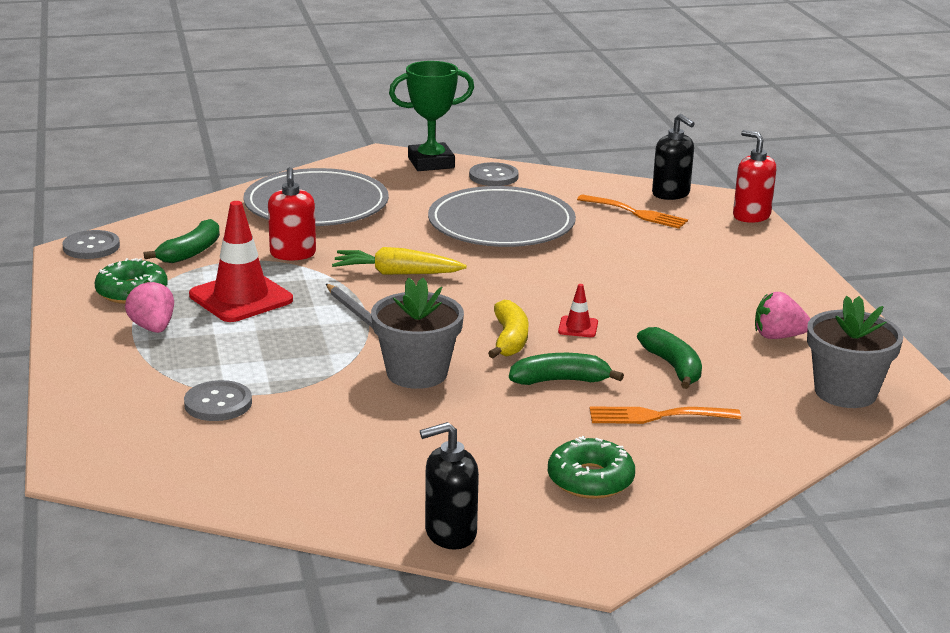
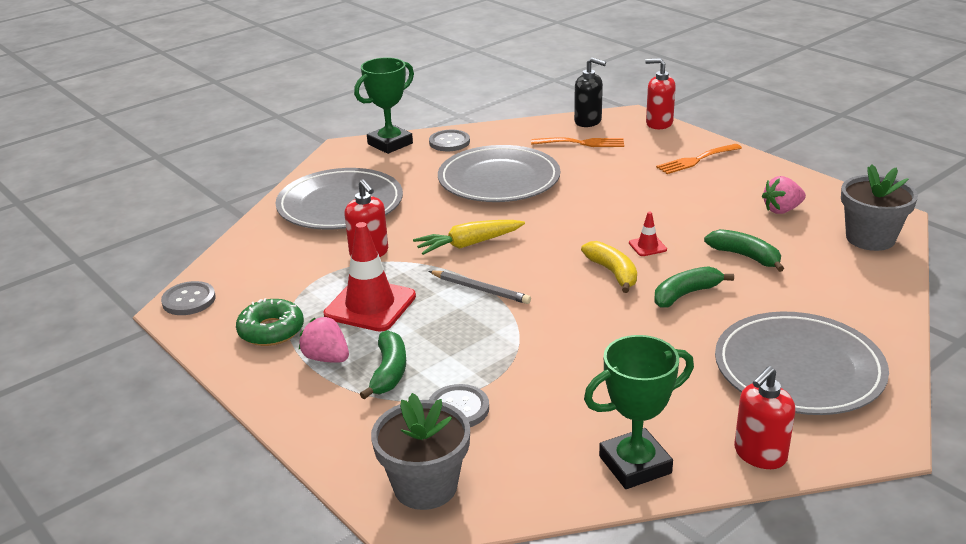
camera: 25 degrees left, 5 degrees up
green banana [144,219,220,263] -> green banana moved to [360,330,406,399]
grey flower pot [371,278,464,389] -> grey flower pot moved to [371,393,470,510]
black soap dispenser [420,422,479,550] -> red soap dispenser [734,366,795,469]
green donut [548,436,635,499] -> grey plate [715,312,889,415]
orange fork [590,407,741,424] -> orange fork moved to [656,144,742,174]
none -> green trophy [584,335,694,489]

